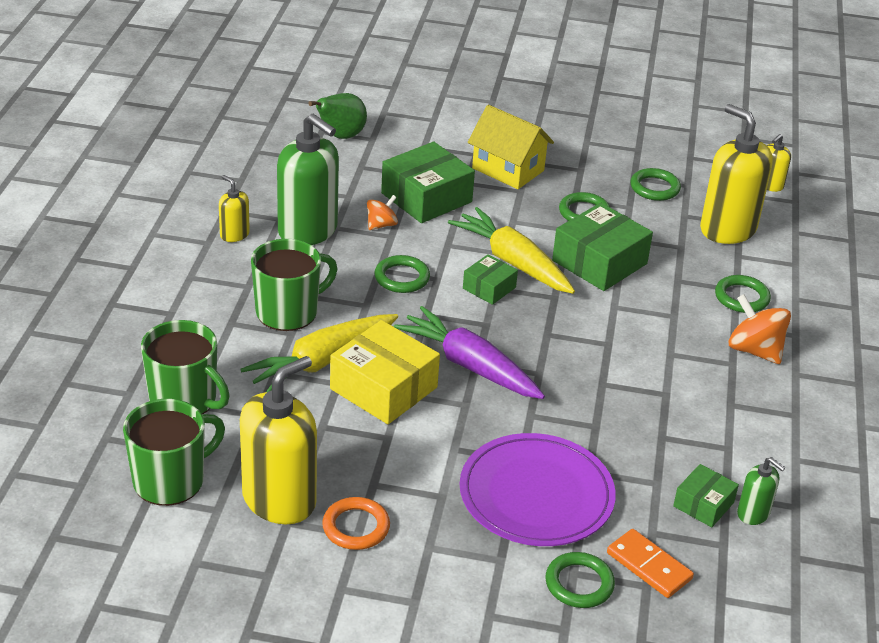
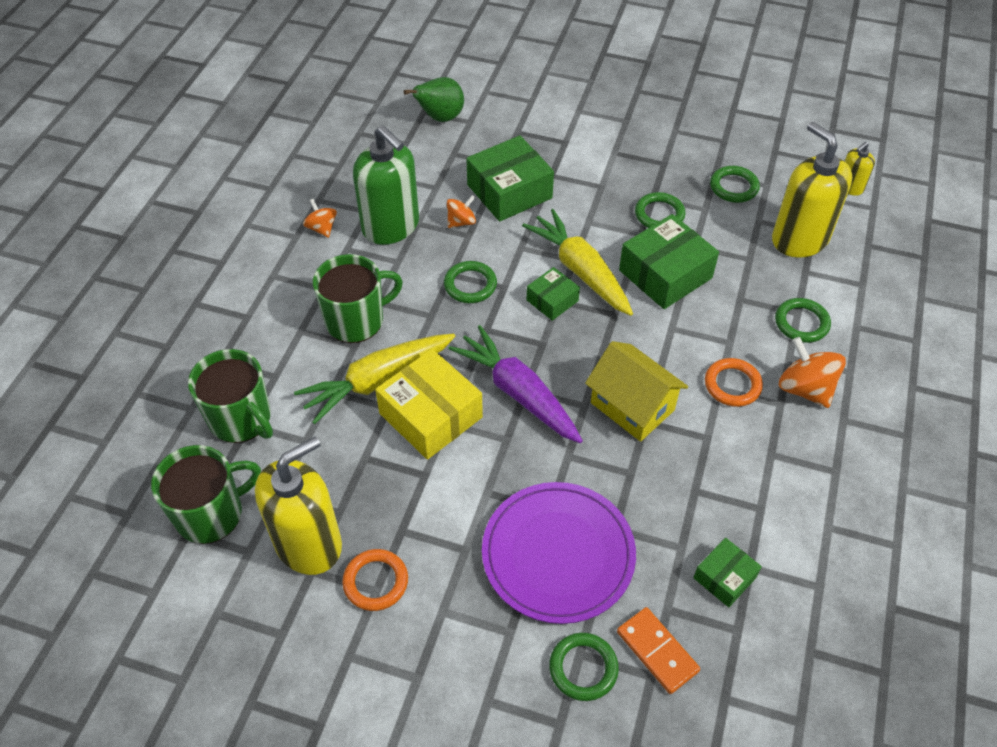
camera: 10 degrees right, 15 degrees up
yellow soap dispenser [219,175,250,242] -> orange spinning top [303,199,337,238]
yellow house [468,105,554,189] -> yellow house moved to [585,341,688,442]
green soap dispenser [737,457,785,525] -> none
none -> orange ring [705,358,763,407]

